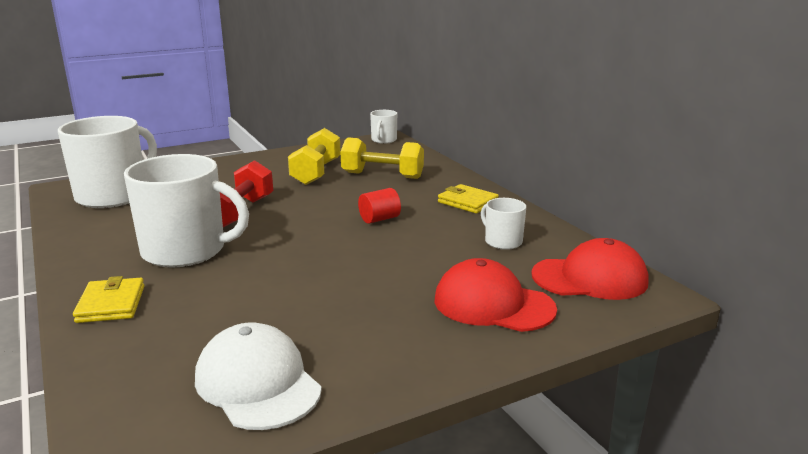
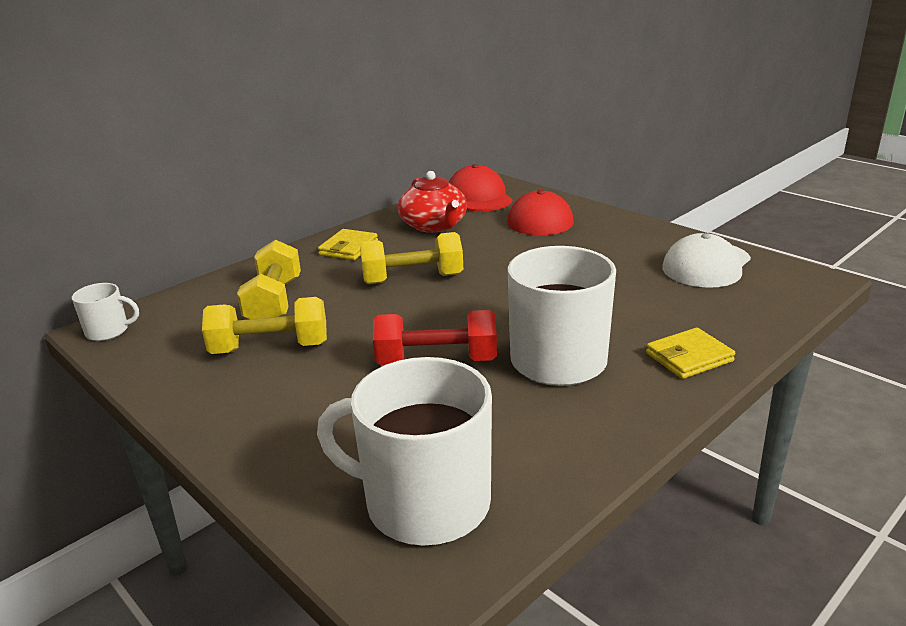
camera: 105 degrees left, 5 degrees up
red cylinder [358,188,401,224] -> yellow dumbbell [360,232,463,284]
white mug [481,198,526,250] -> red teapot [398,171,467,233]

